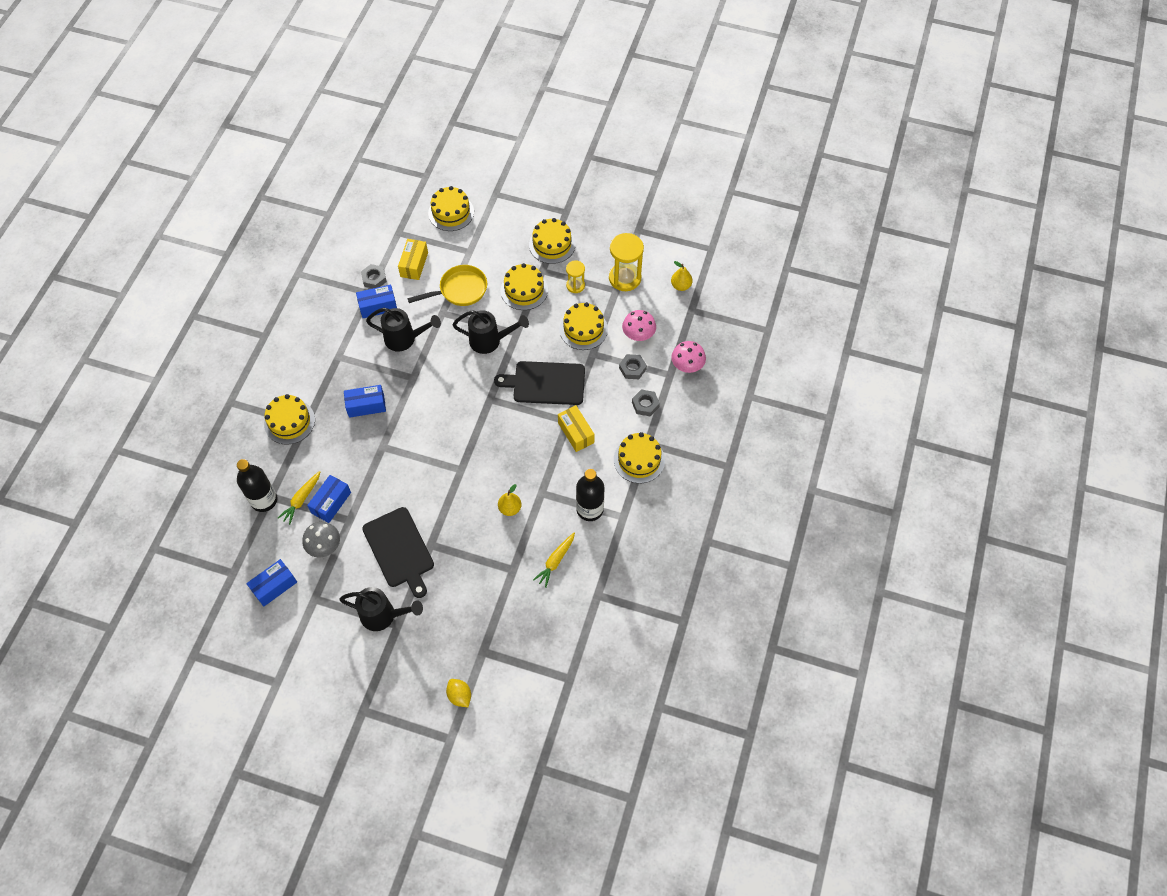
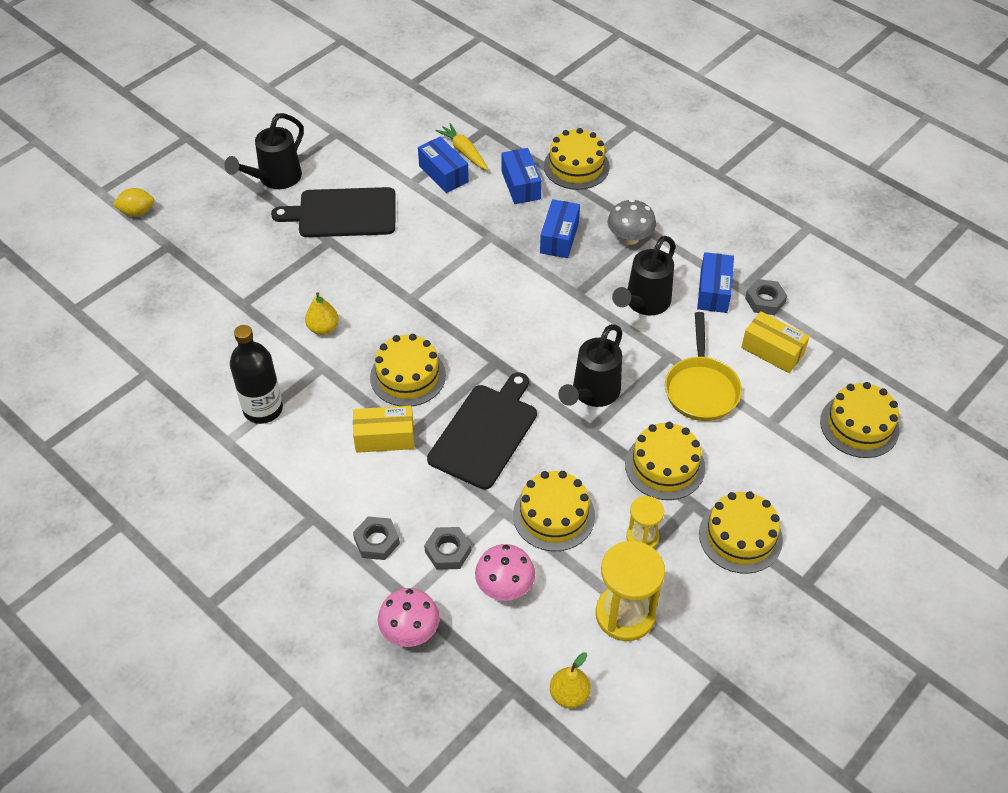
camera: 115 degrees right, 10 degrees down
black bottle [237,459,277,512] -> none
blue box [246,559,297,607] -> blue box moved to [501,148,542,204]
grey mushroom [302,522,340,558] -> grey mushroom moved to [608,199,656,245]
yellow carrot [533,533,575,588] -> none
yellow cake [614,432,665,483] -> yellow cake moved to [370,334,446,406]

